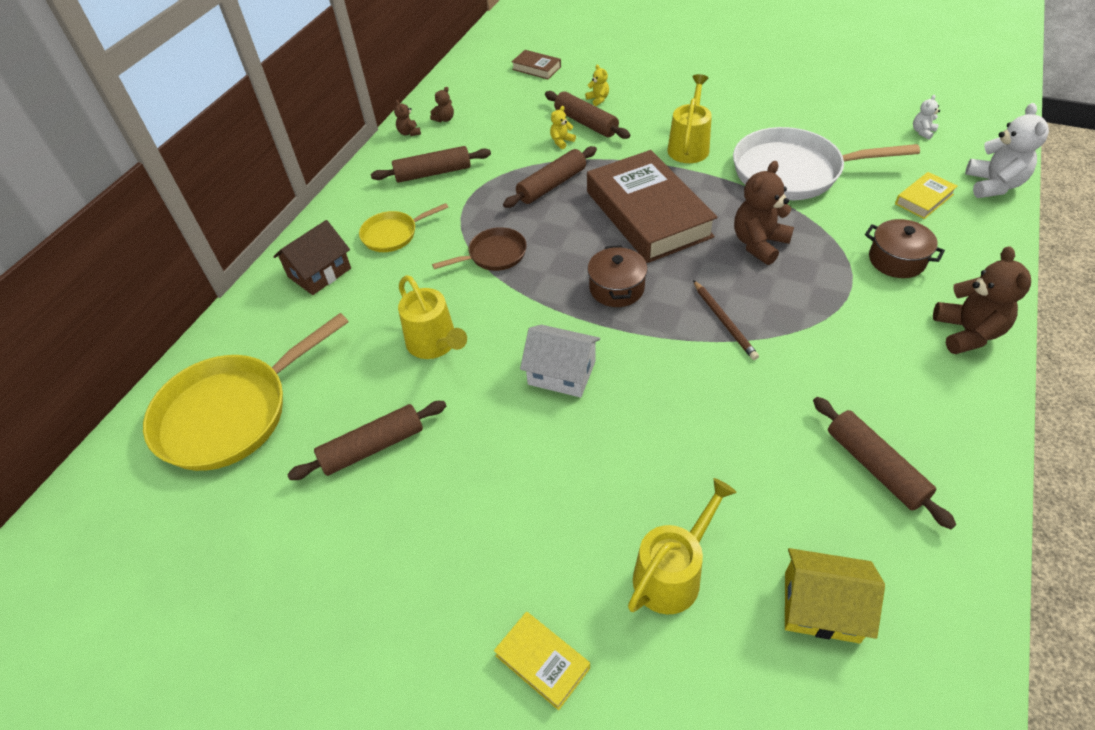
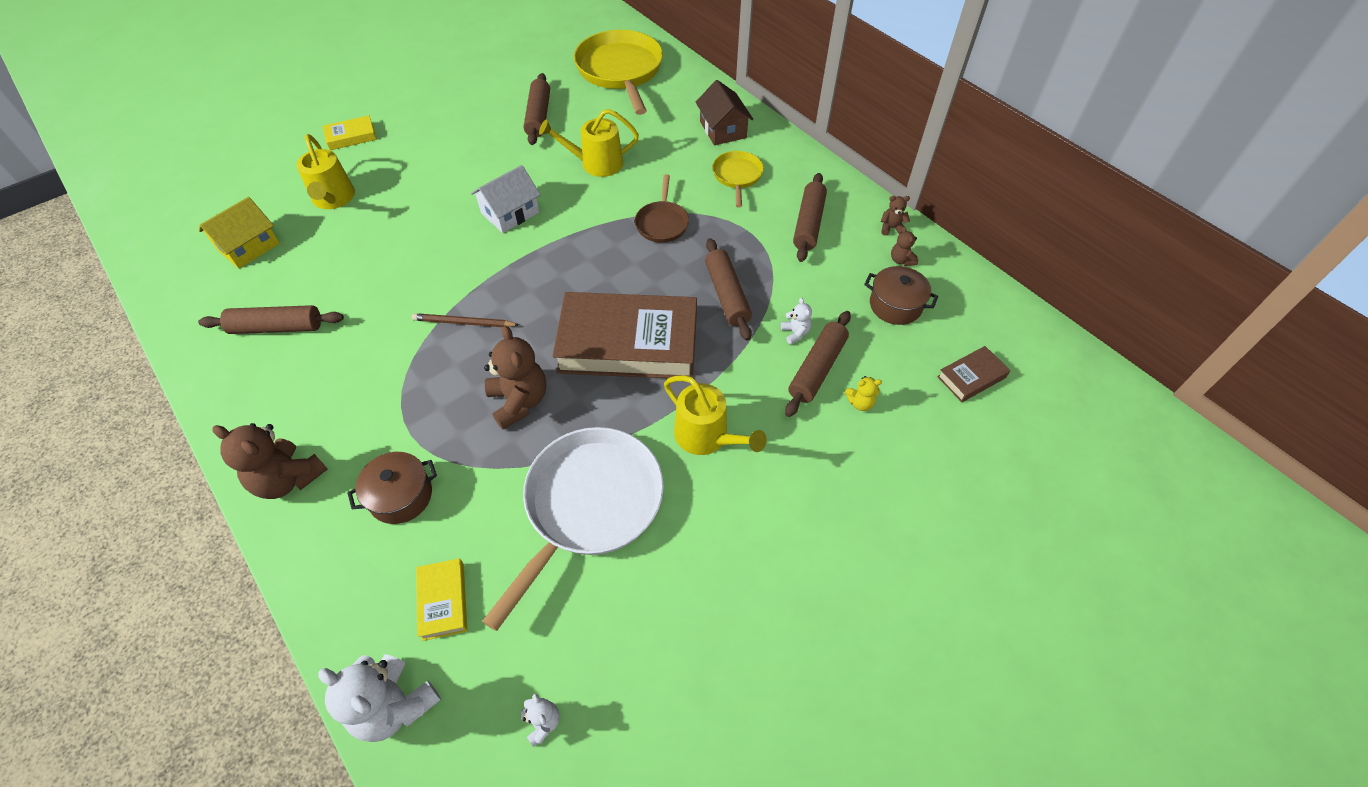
camera: 115 degrees right, 5 degrees up
brown rolling pin [545,91,630,139] -> brown rolling pin turned 45 degrees counterclockwise [785,311,851,417]
yellow teddy bear [550,106,576,149] -> white teddy bear [781,298,812,344]
brown pot [587,245,648,307] -> brown pot moved to [864,266,938,325]

